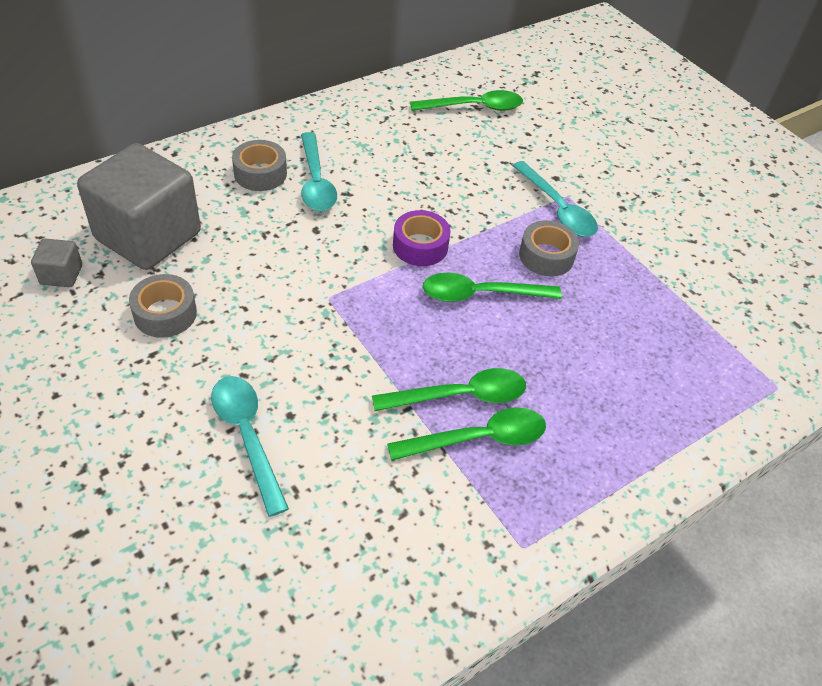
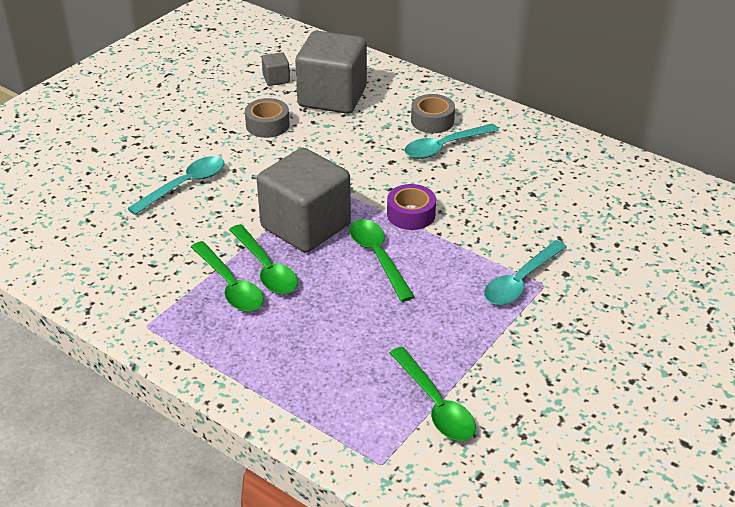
camera: 75 degrees right, 10 degrees down
green spoon [410,90,523,111] -> green spoon moved to [390,347,476,441]
grey tape [519,220,579,276] -> none
none -> grey cube [257,148,351,253]

